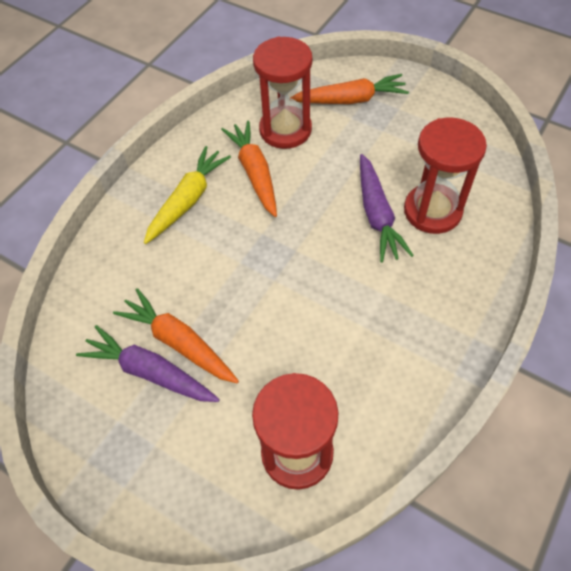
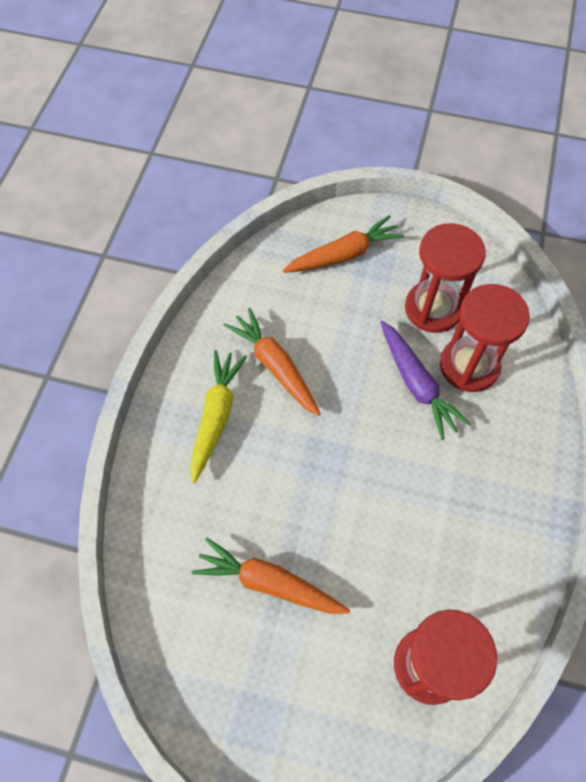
camera: 20 degrees left, 5 degrees up
purple carrot [76,325,220,402] -> none
red hourglass [253,37,312,149] -> red hourglass moved to [405,223,486,333]

